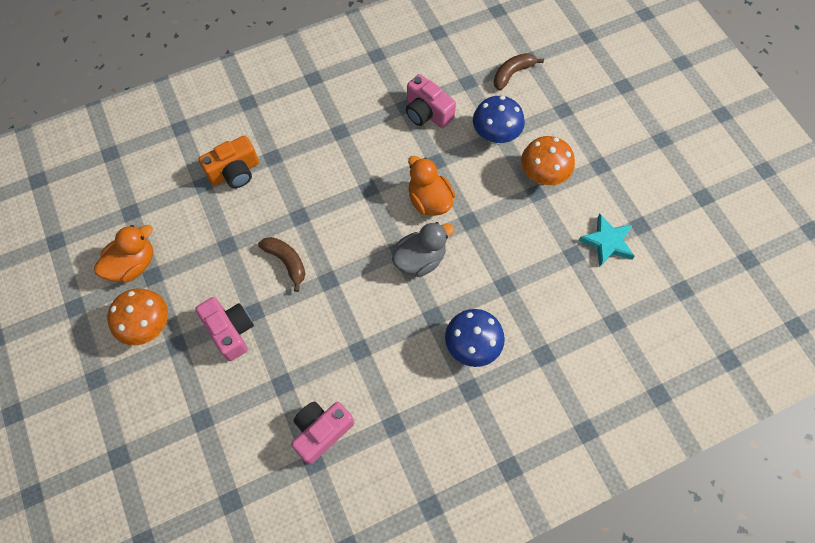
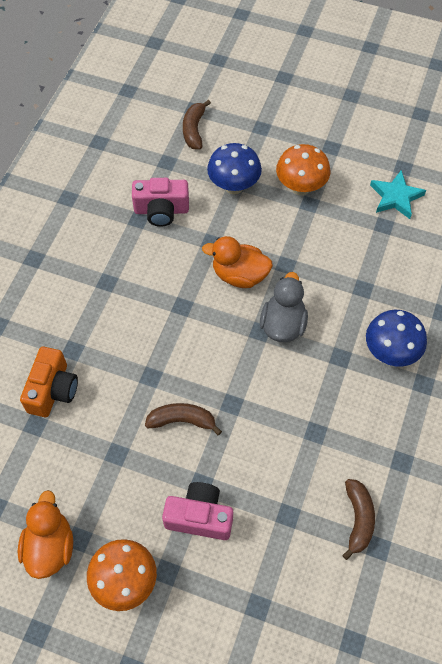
camera: 45 degrees left, 5 degrees down
pink camera [291,401,355,465] -> brown banana [342,479,375,560]

